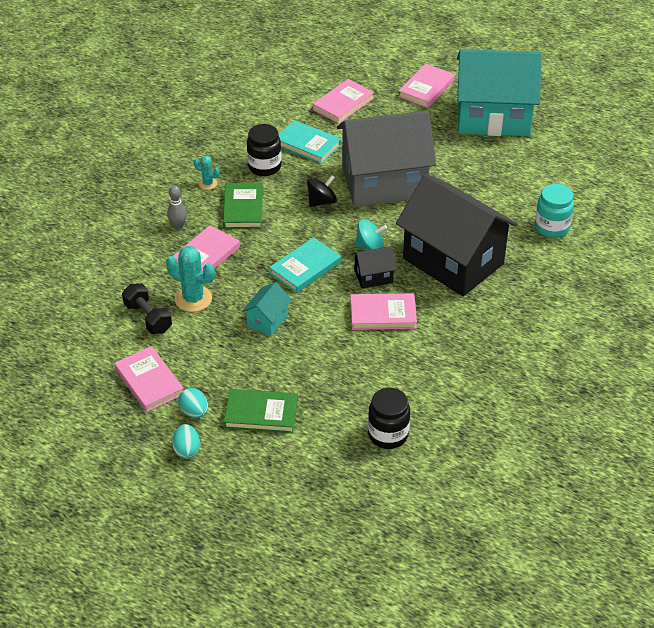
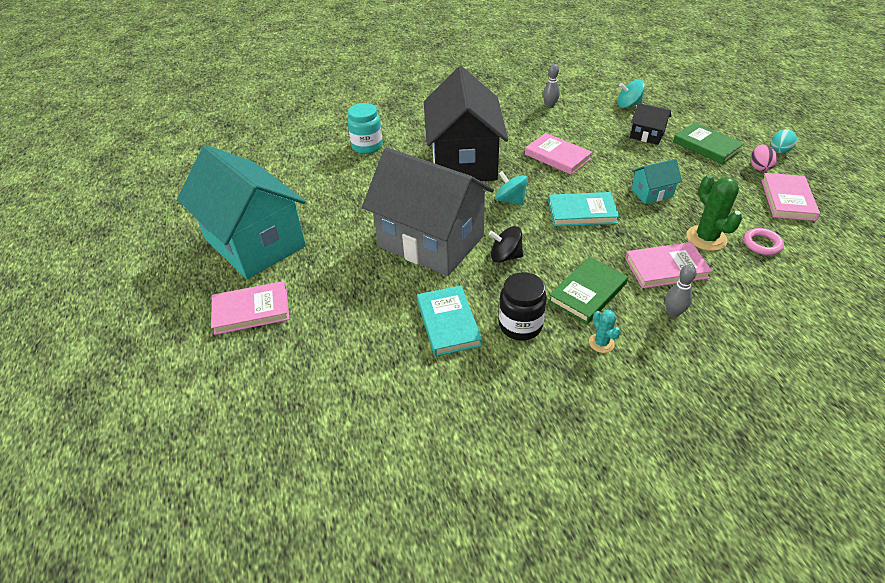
camera: 135 degrees left, 0 degrees up
black dumbbell [122,284,172,334] -> pink ring [744,228,784,255]
turquoise cactus [166,246,215,312] -> green cactus [686,175,742,251]
turquoise egg [178,388,208,418] -> pink egg [751,145,777,172]
pink book [313,79,374,124] -> none
black house [352,246,397,289] -> black house moved to [630,103,671,145]
black jar [368,388,410,449] -> turquoise spinning top [617,80,645,108]
none -> grey bowling pin [543,64,560,108]

